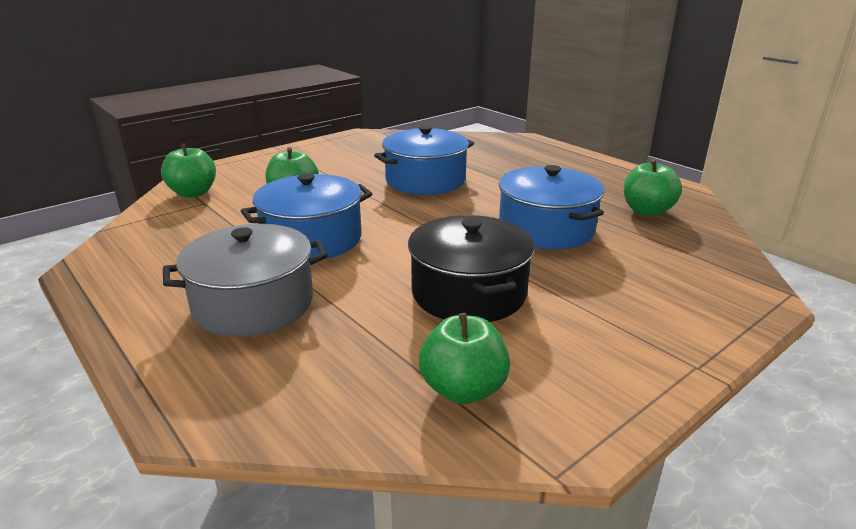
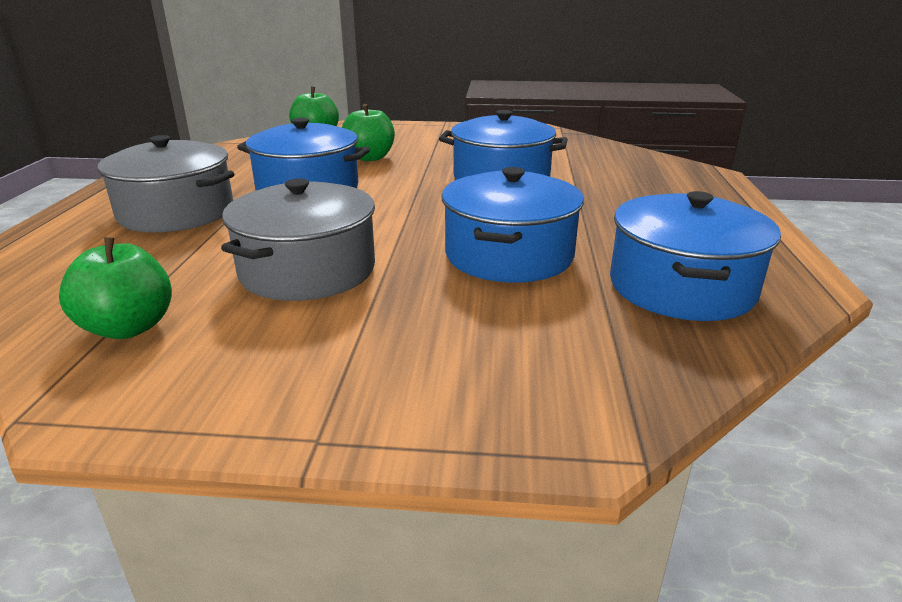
camera: 45 degrees right, 0 degrees up
black pot [408,215,535,322] -> grey pot [221,178,375,301]
green apple [624,159,682,216] -> blue pot [610,191,781,321]

